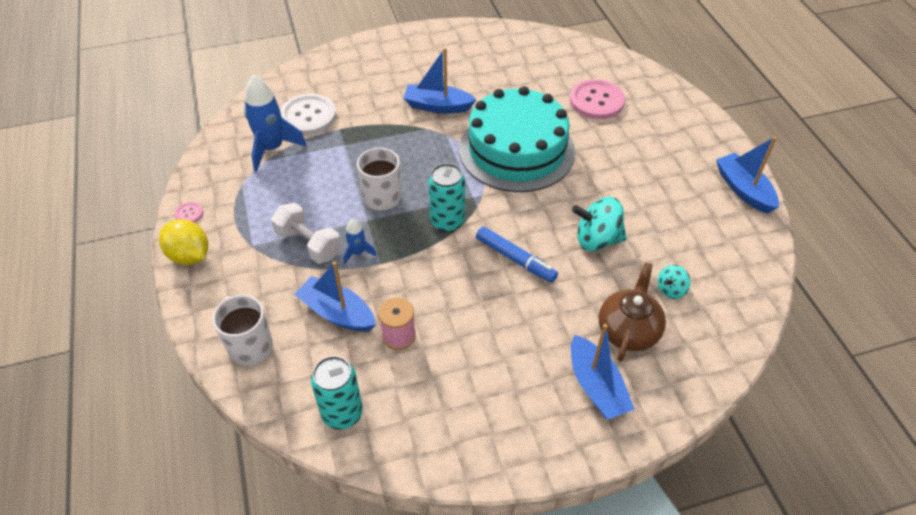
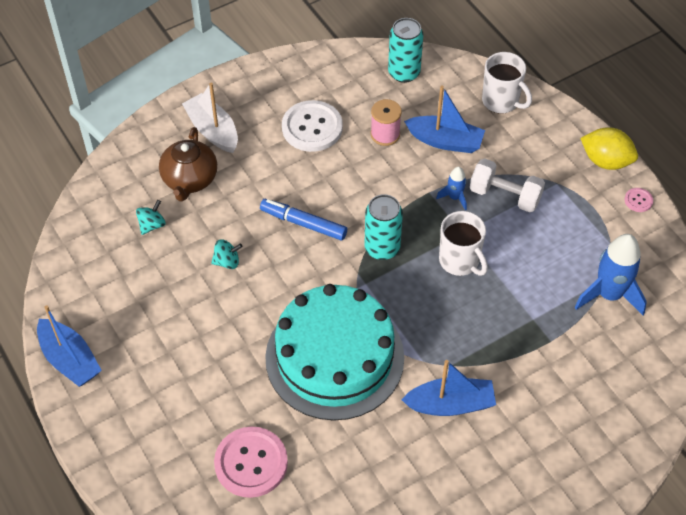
camera: 165 degrees right, 5 degrees up
white button [280,94,336,135] -> white button moved to [282,100,343,152]
blue boat [571,324,634,420] -> white boat [182,83,238,153]
turquoise spinning top [572,197,627,251] -> turquoise spinning top [211,239,243,269], size x0.55

